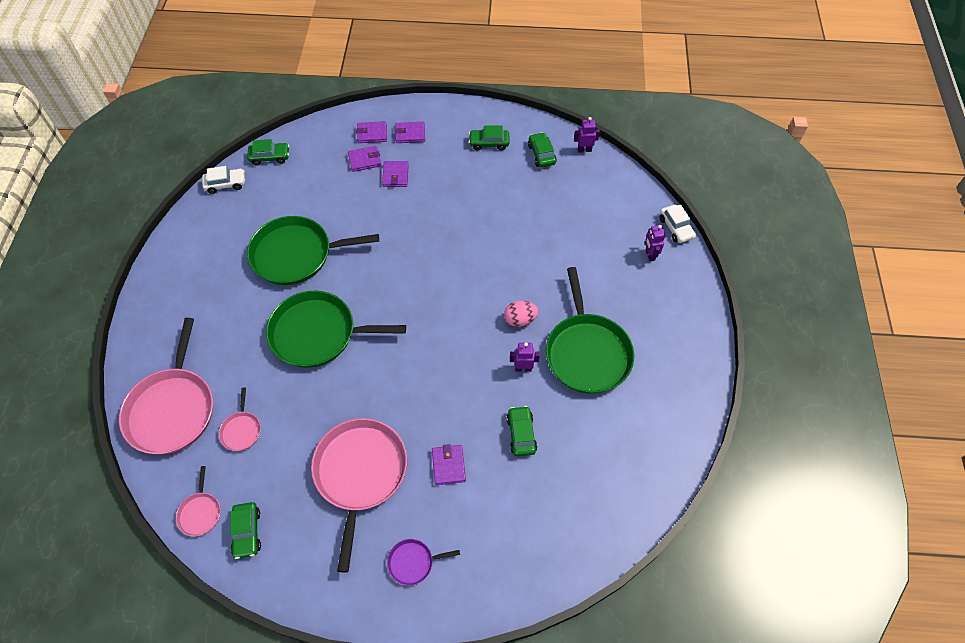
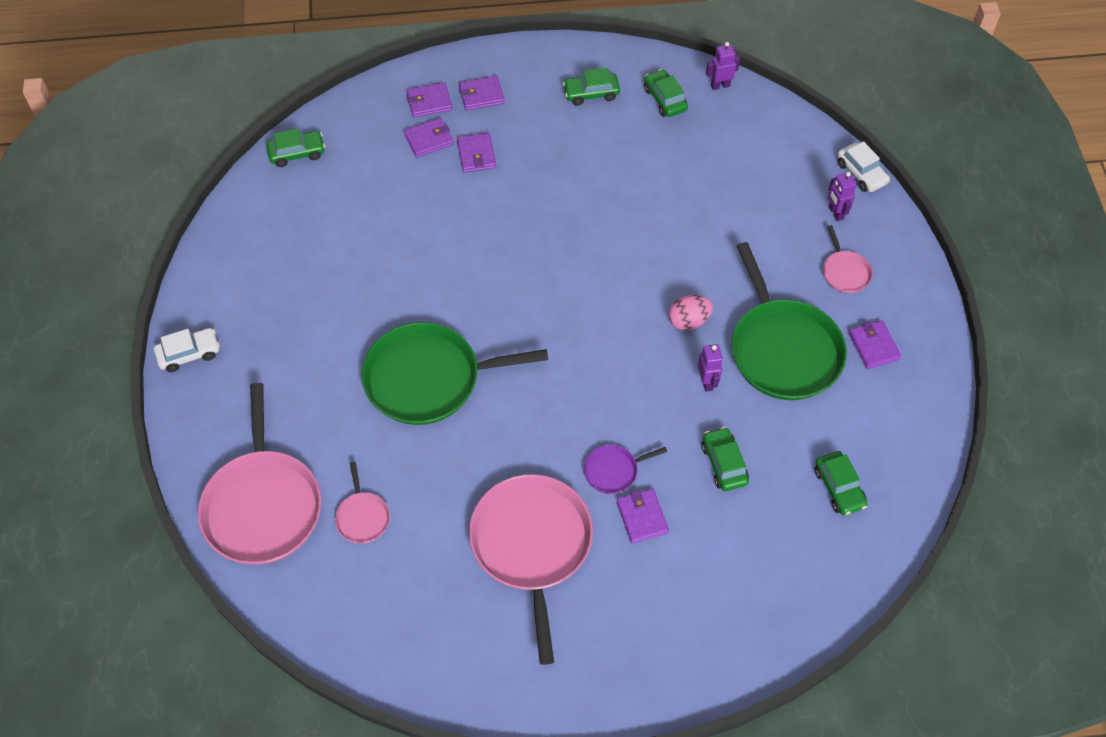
camera: 10 degrees left, 0 degrees up
pink pan [176,466,220,536] -> pink pan moved to [823,225,873,293]
white car [202,166,245,194] -> white car moved to [154,328,220,372]
green car [230,502,261,559] -> green car moved to [814,451,868,515]
green pan [247,216,379,285] -> none
purple pan [387,539,460,585] -> purple pan moved to [584,445,667,494]
purple robot [510,343,540,372] -> purple robot turned 90 degrees clockwise [698,344,723,392]
none -> purple wallet [849,320,901,369]

